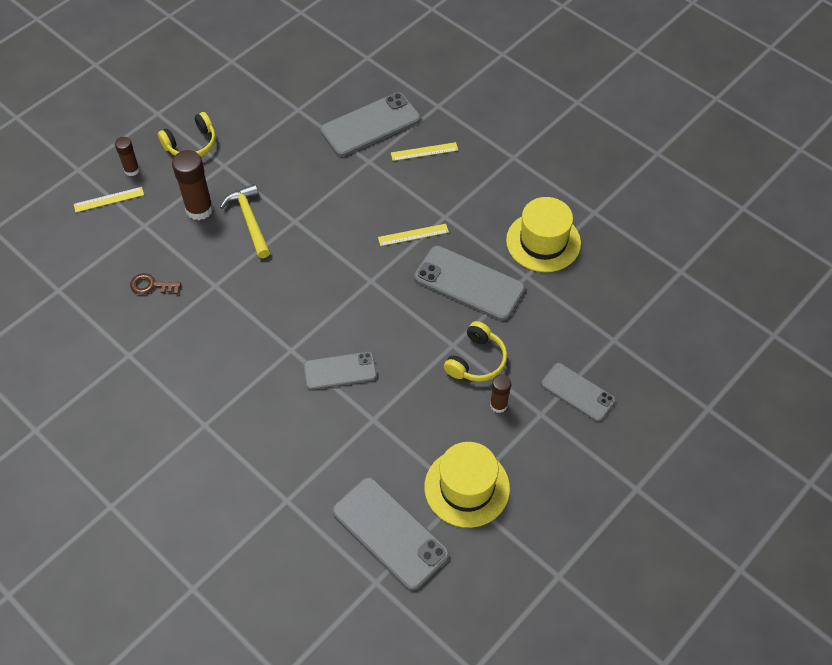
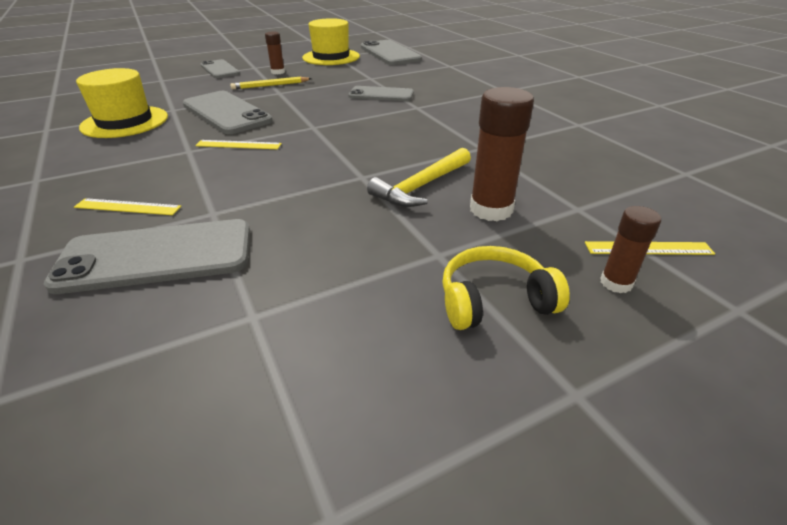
camera: 160 degrees left, 20 degrees down
brown key [130,273,181,294] -> none
yellow hammer [220,184,270,258] -> yellow hammer turned 45 degrees clockwise [367,148,471,207]
yellow headphones [444,321,507,381] -> yellow pencil [230,77,312,89]

